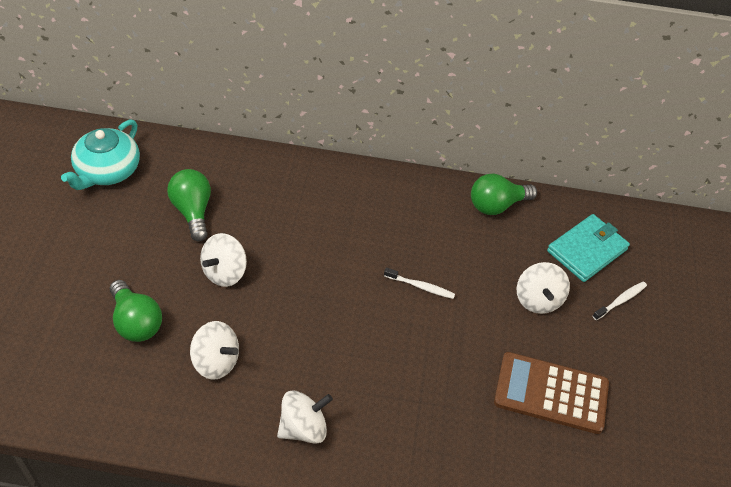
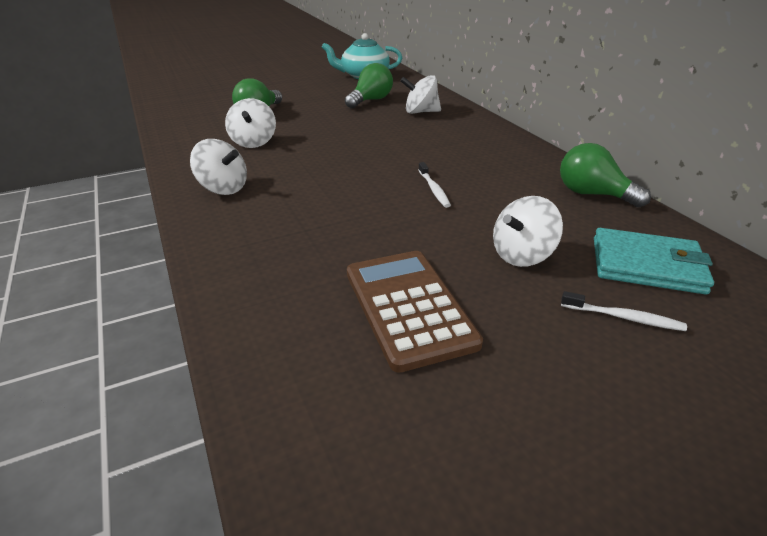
camera: 60 degrees right, 15 degrees down
white spinning top [200,233,247,287] -> white spinning top moved to [400,75,441,114]

